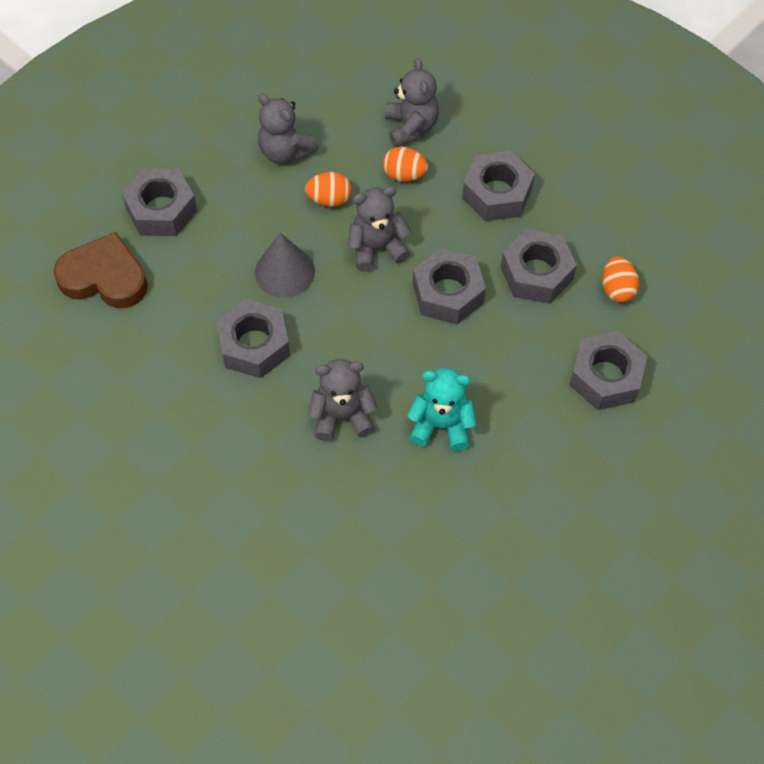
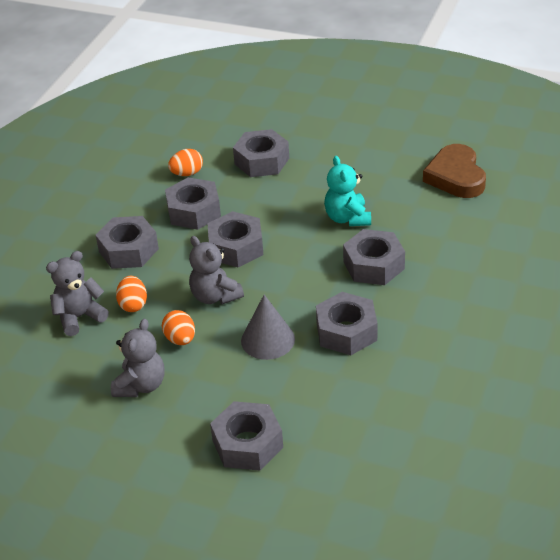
camera: 110 degrees left, 20 degrees down
brown heart [53,232,148,308] -> brown heart moved to [423,144,486,198]
grey teddy bear [308,359,378,441] -> grey nut [343,229,405,285]

